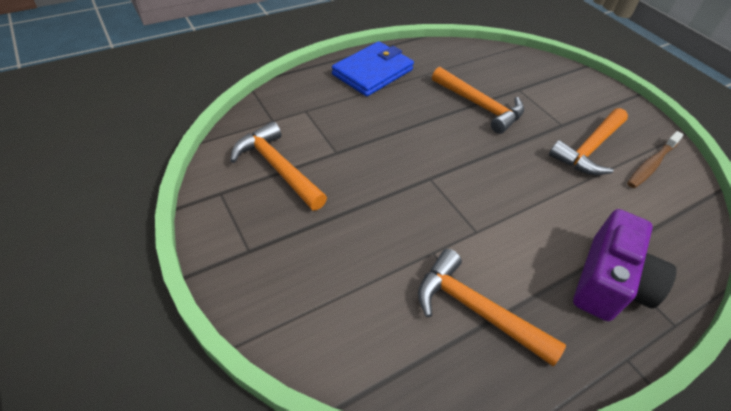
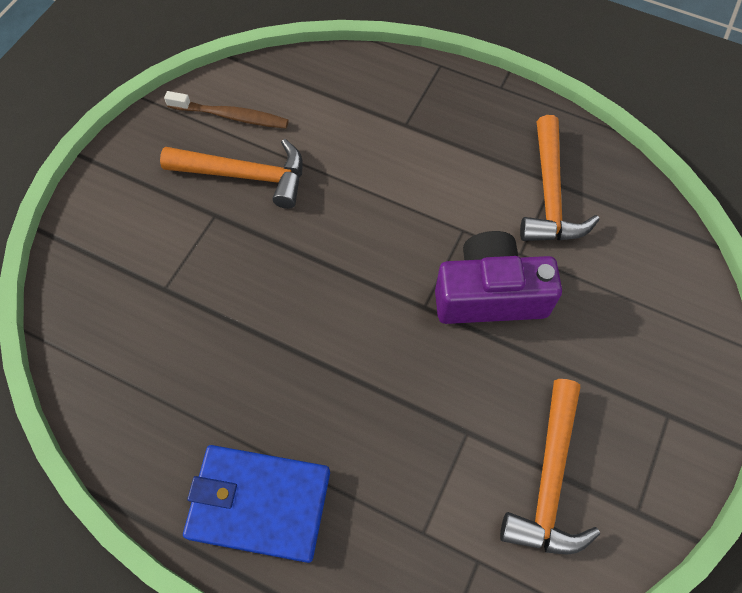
camera: 120 degrees left, 15 degrees up
orange hammer [432,67,524,134] -> none
purple camera [573,209,677,321] -> purple camera moved to [435,231,562,324]

